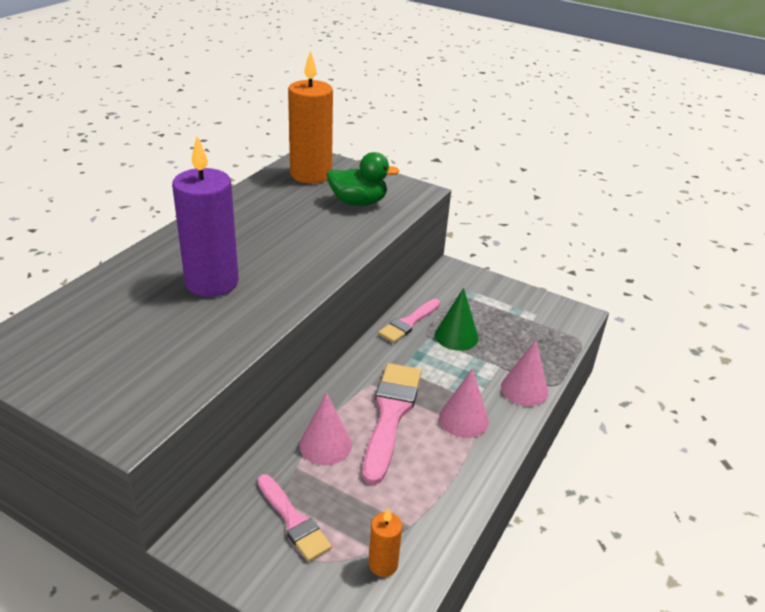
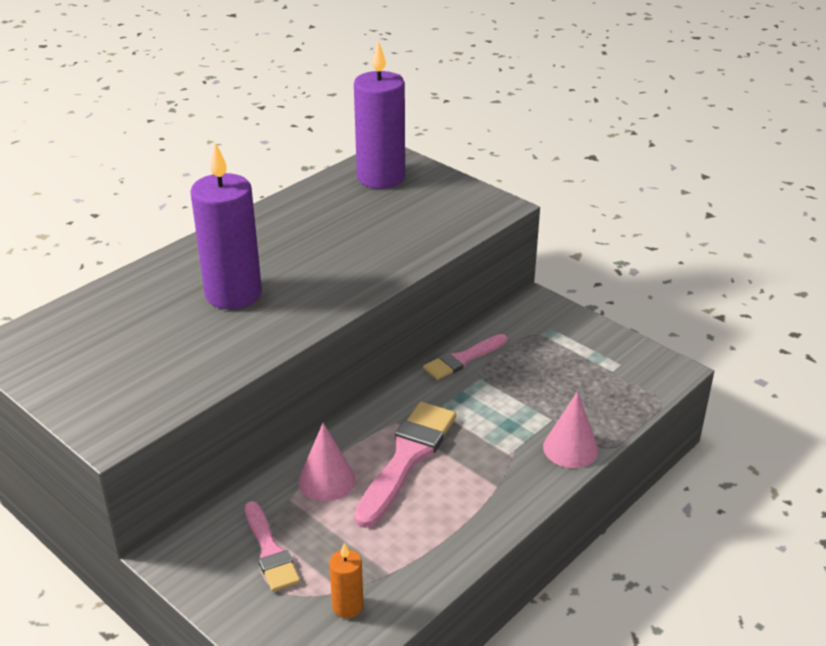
camera: 15 degrees right, 0 degrees up
orange candle [288,50,333,184] -> purple candle [354,40,405,189]
green duck [327,152,400,206] -> none
green cone [435,288,478,351] -> none
pink cone [439,368,489,438] -> none

